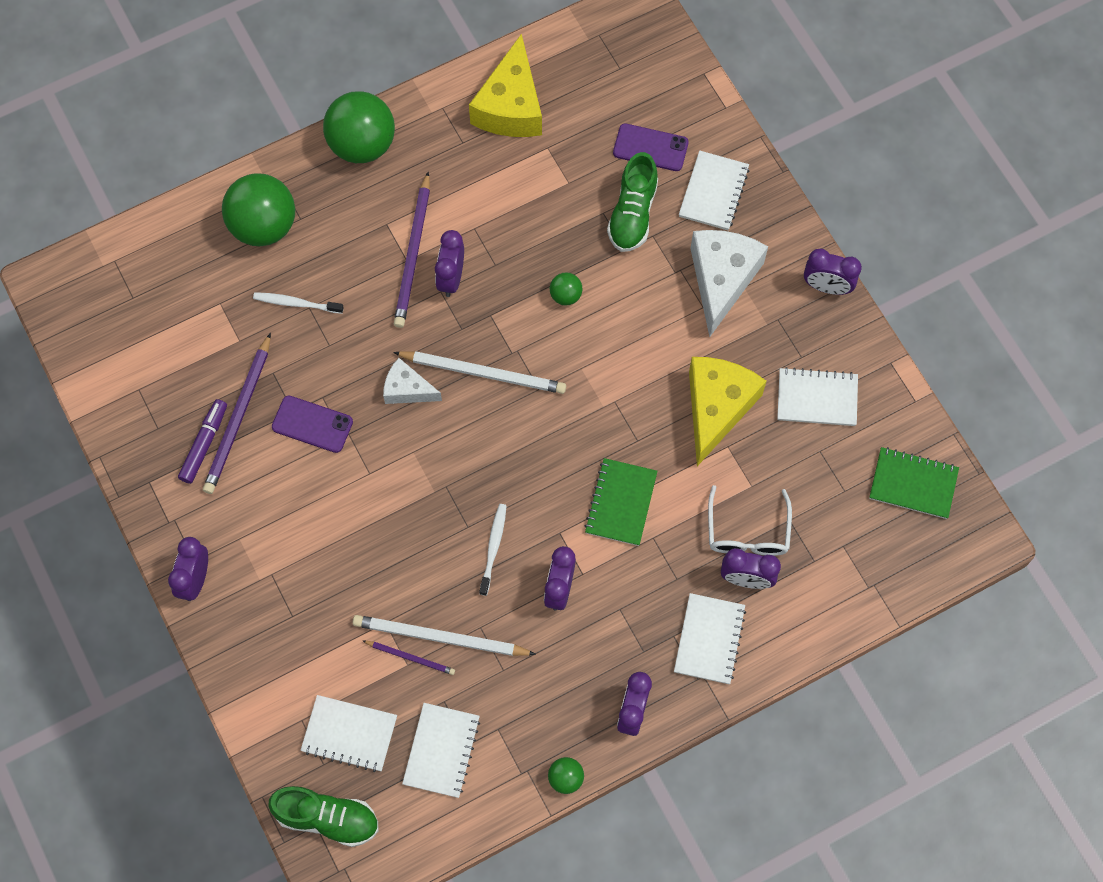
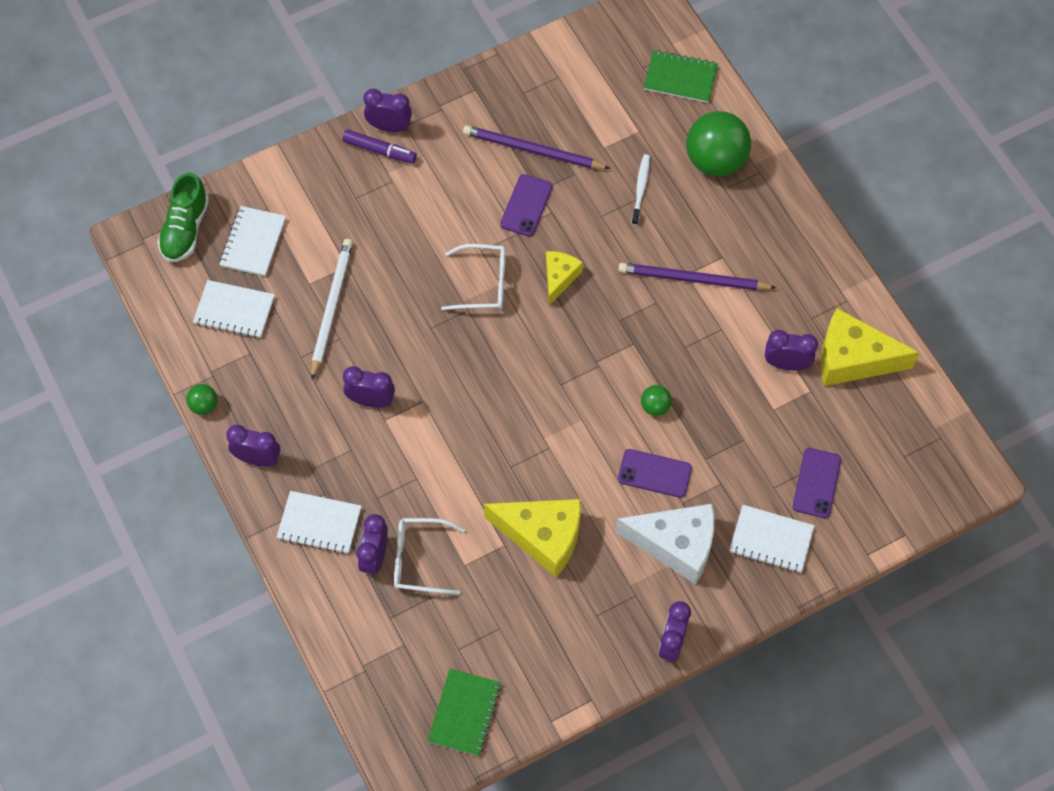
camera: 90 degrees right, 5 degrees down
purple marker [178,399,227,484] -> purple marker moved to [342,130,417,164]
green ball [323,91,395,163] -> none
purple pencil [363,641,455,675] -> none
white cheese [383,358,442,404] -> yellow cheese [546,251,583,305]
white pencil [393,351,566,394] -> none
purple clock [435,230,464,297] -> purple clock moved to [765,330,818,371]
white toothbrush [479,504,507,596] -> none
green notebook [585,458,658,546] -> green notebook moved to [644,50,718,103]
green shoe [607,152,658,252] -> none
white notebook [777,367,858,426] -> none
none -> white glasses [441,244,506,310]
none -> purple phone [618,449,692,498]

